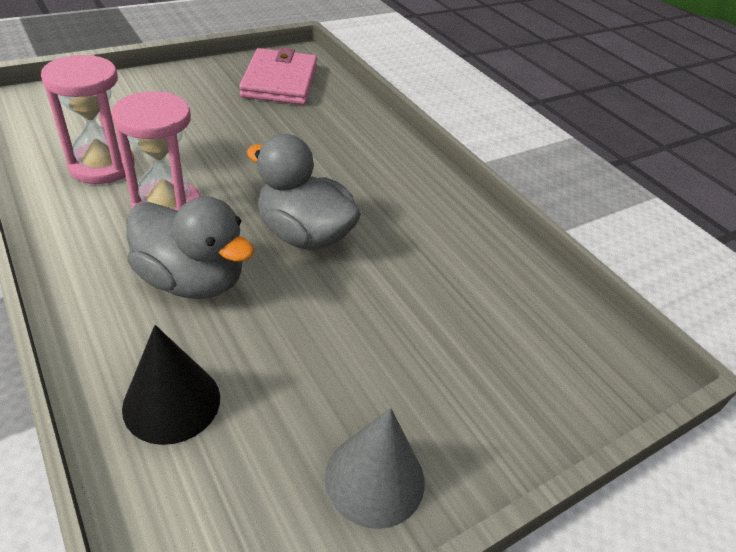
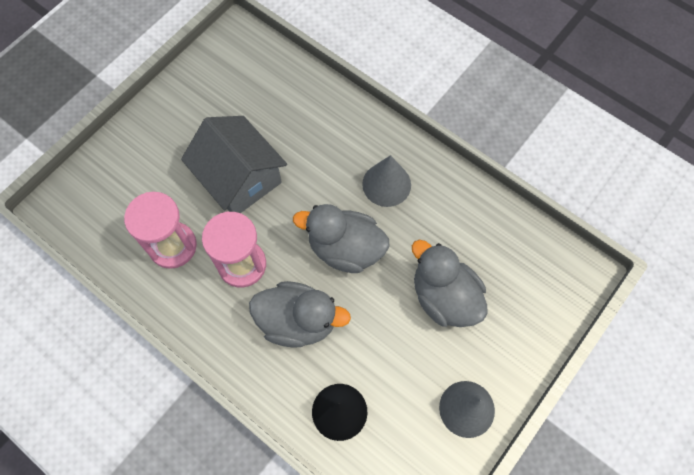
camera: 15 degrees left, 25 degrees up
pink wallet [239,47,317,105] -> none
none -> grey house [181,116,287,213]
none -> grey cone [362,155,411,207]
none -> grey duck [412,240,488,327]

